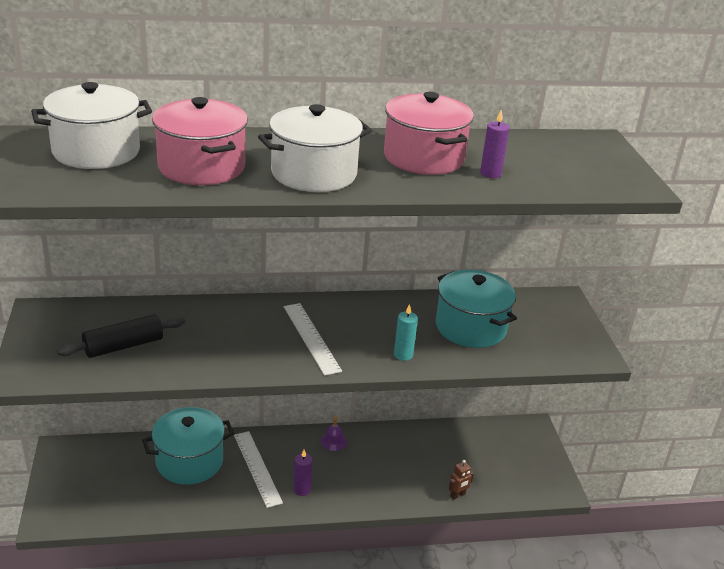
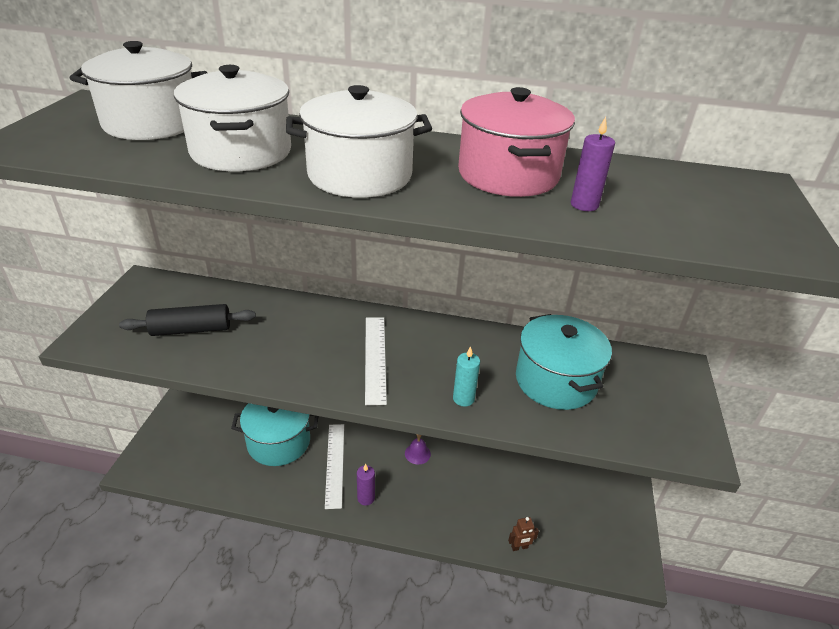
camera: 20 degrees right, 5 degrees up
pink pot [152,97,248,185] -> white pot [174,65,291,171]

